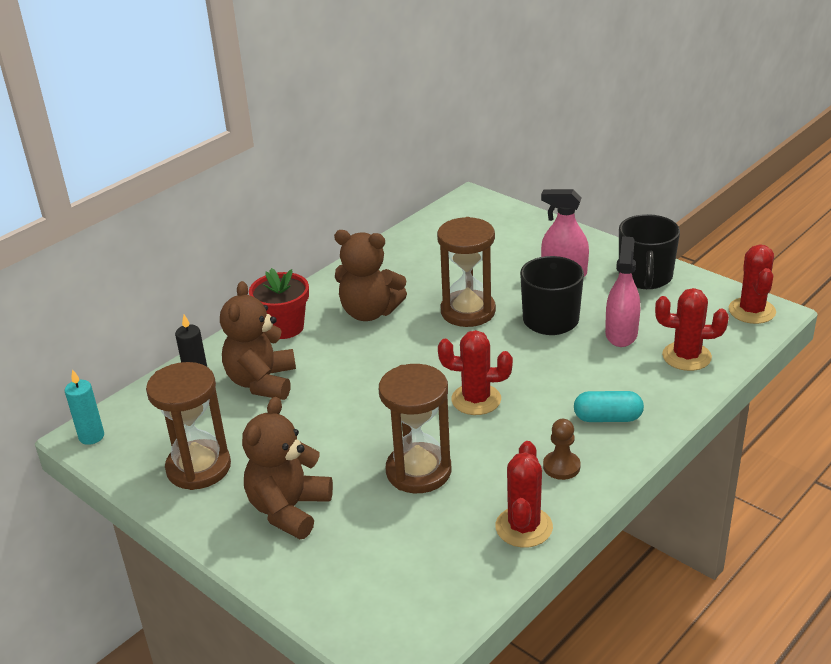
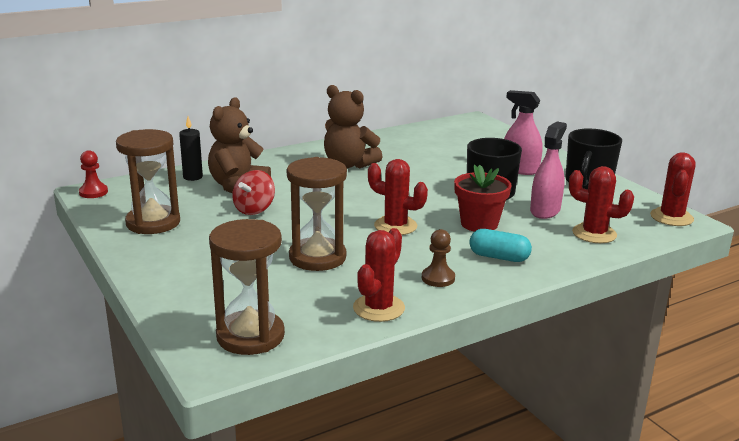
camera: 15 degrees right, 10 degrees down
turquoise candle [65,369,104,445] -> red pawn [79,150,108,198]
brown teddy bear [242,397,333,539] -> none
red flower pot [249,268,309,339] -> red flower pot moved to [454,164,512,232]
brown hourglass [437,217,496,327] -> brown hourglass moved to [209,219,285,355]
none -> red spinning top [232,170,275,215]

